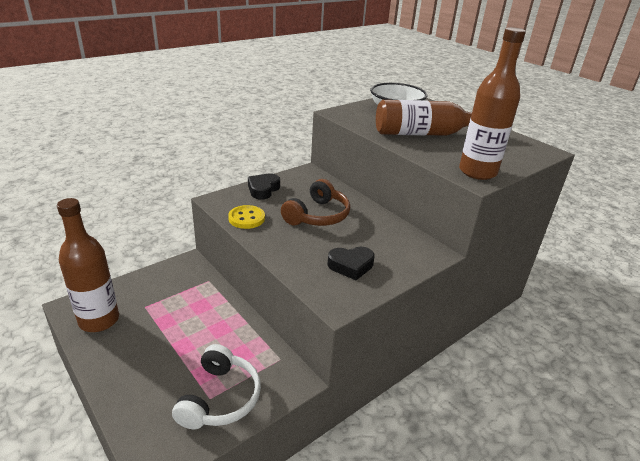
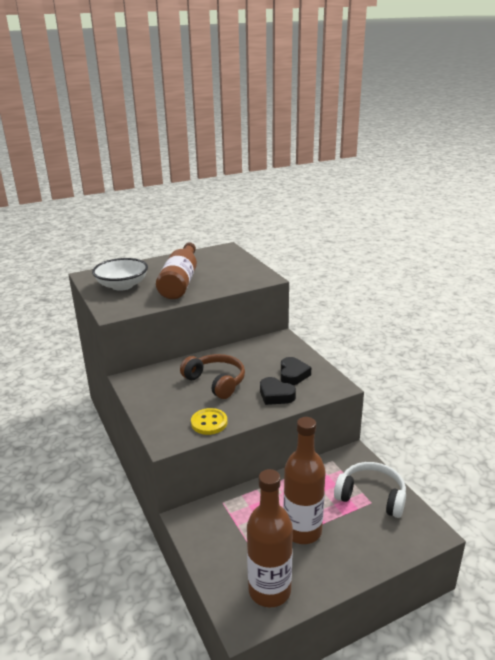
camera: 75 degrees left, 5 degrees down
black heart [248,173,280,200] -> black heart moved to [260,377,296,405]
brown bottle [459,27,526,180] -> brown bottle moved to [284,417,326,544]

